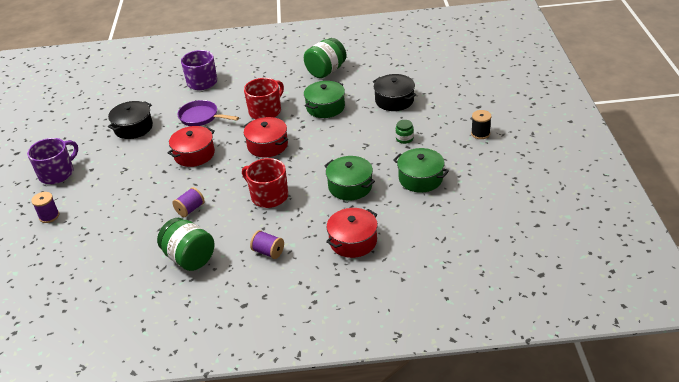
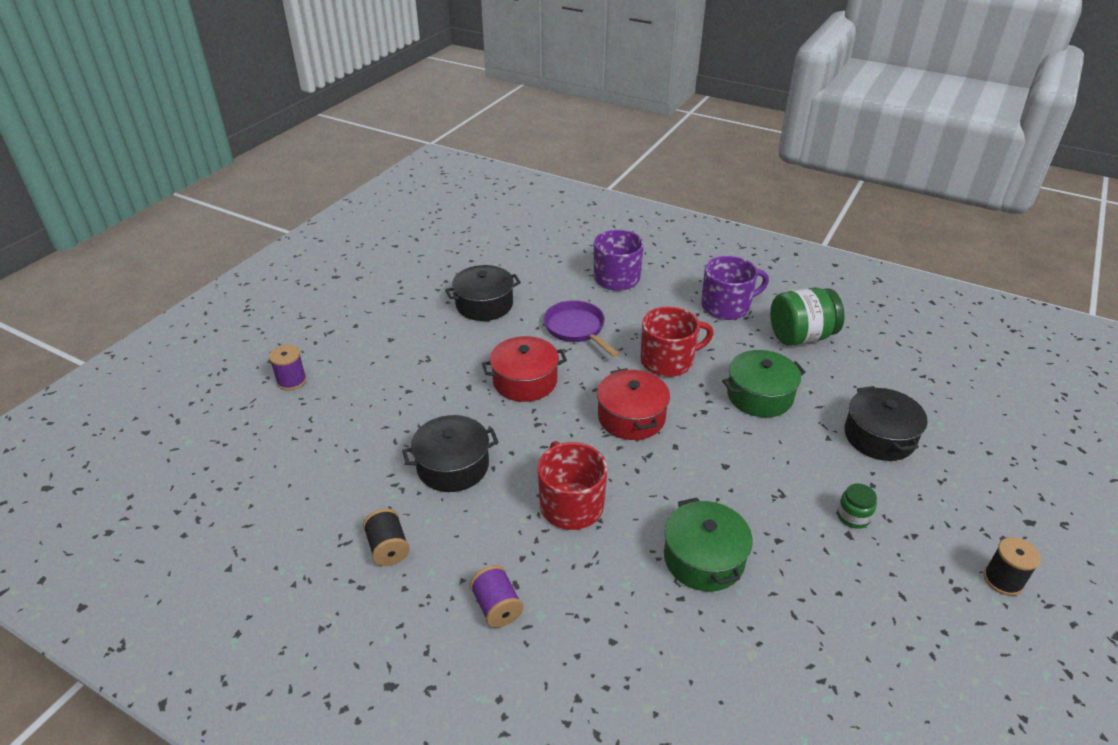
camera: 30 degrees right, 0 degrees up
purple mug [27,138,78,184] -> purple mug moved to [701,256,769,320]
green jar [157,218,214,271] -> black spool [363,508,410,566]
purple spool [172,187,205,217] -> black pot [402,415,498,492]
red pot [326,208,378,258] -> none
green pot [393,148,449,192] -> none

